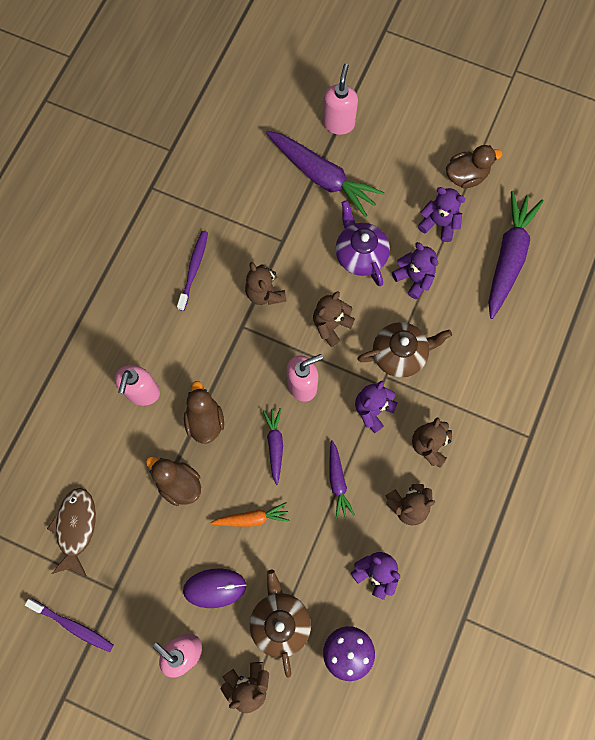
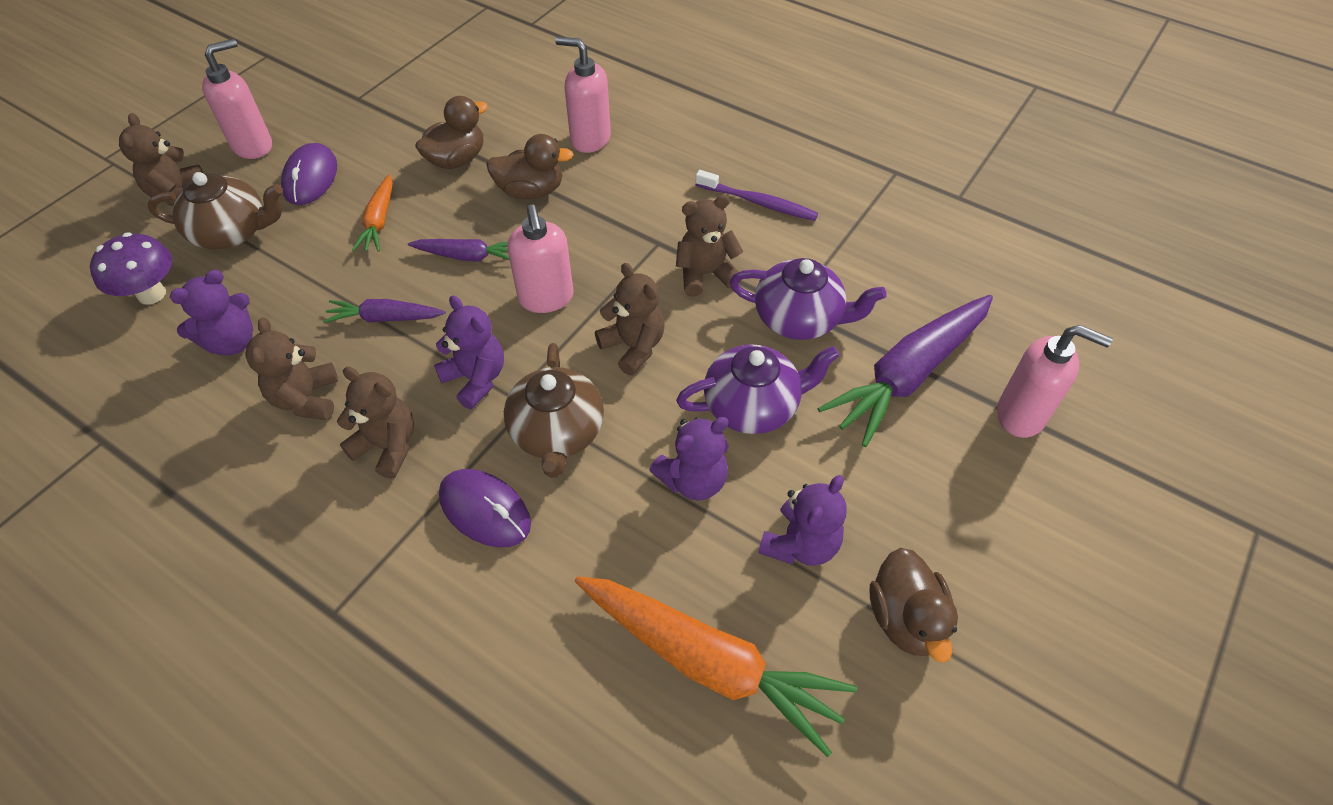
camera: 100 degrees right, 20 degrees down
purple toothbrush [25,598,114,652] -> none
brown fish [47,488,96,576] -> none
purple carrot [488,191,544,319] -> orange carrot [575,576,857,757]
none -> purple mouse [439,469,531,547]
none -> purple teapot [730,258,887,340]

